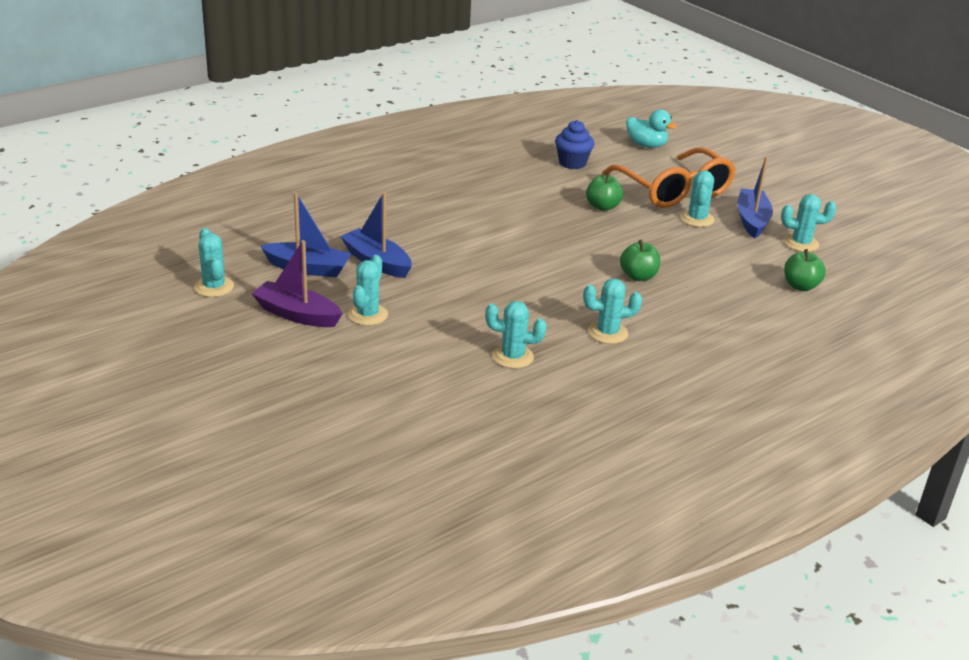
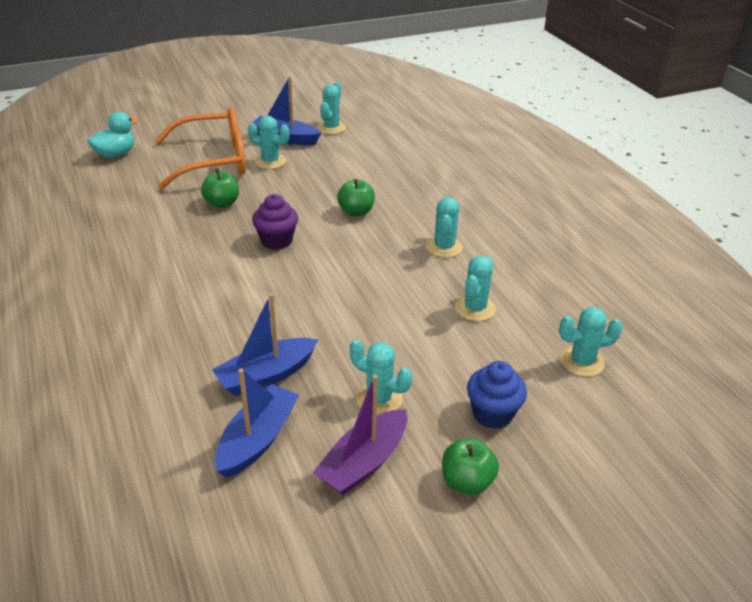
camera: 75 degrees left, 5 degrees up
turquoise cactus [194,228,234,297] -> turquoise cactus moved to [559,307,623,377]
blue cupcake [555,120,594,169] -> blue cupcake moved to [467,361,527,429]
green apple [784,249,826,291] -> green apple moved to [442,438,499,495]
none -> purple cupcake [252,194,298,250]

